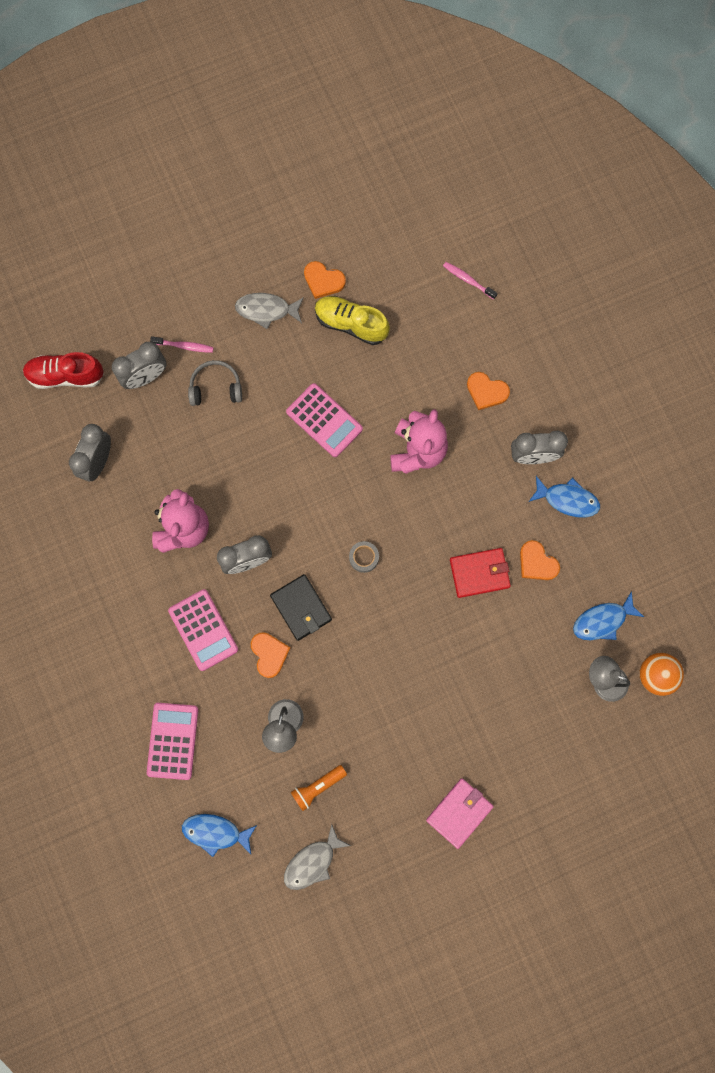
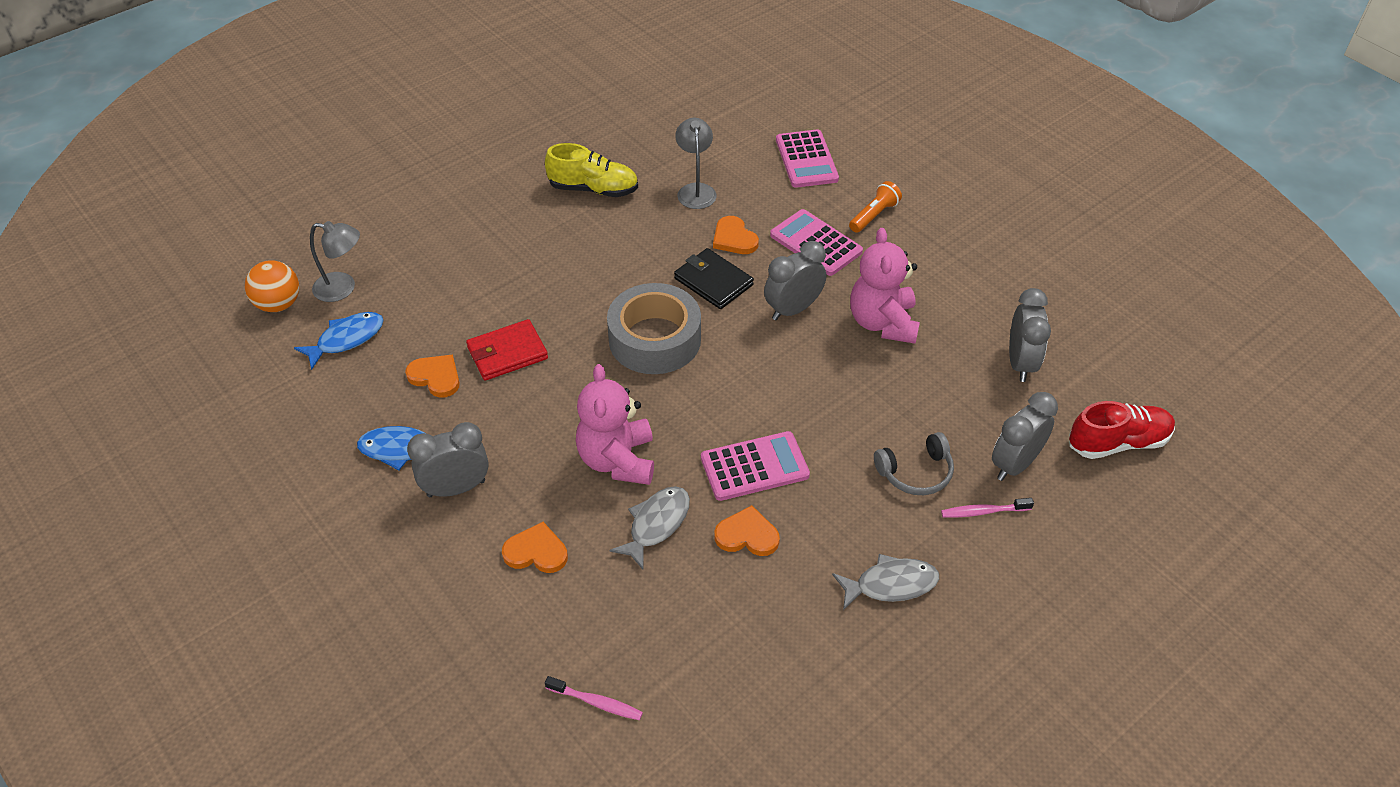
camera: 165 degrees right, 30 degrees down
blue fish [182,814,257,857] -> none
grey fish [284,824,351,890] -> grey fish moved to [609,486,690,570]
pink calculator [286,383,363,457] -> pink calculator turned 135 degrees clockwise [701,431,810,501]
orange flashlight [291,765,347,811] -> orange flashlight moved to [849,181,902,233]
orange heart [304,261,346,299] -> orange heart moved to [714,505,780,556]
yellow shoe [315,296,390,345] -> yellow shoe moved to [545,143,638,197]
grey tape [349,541,379,573] -> grey tape [607,283,701,374], size x2.46
pink wallet [426,778,494,849] -> none

